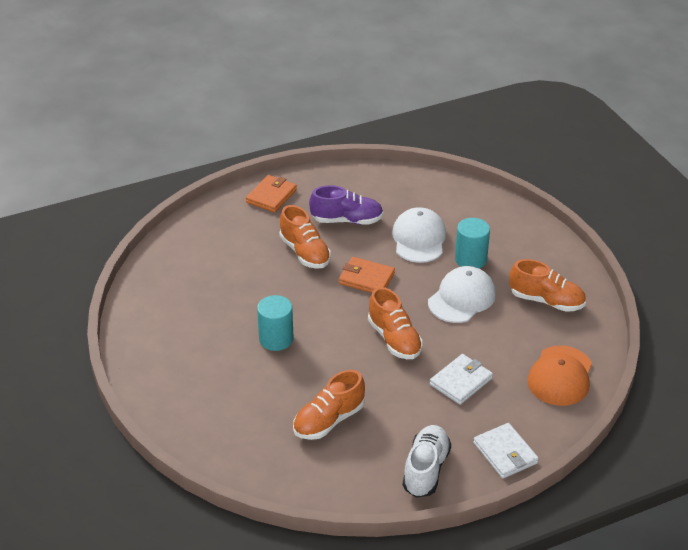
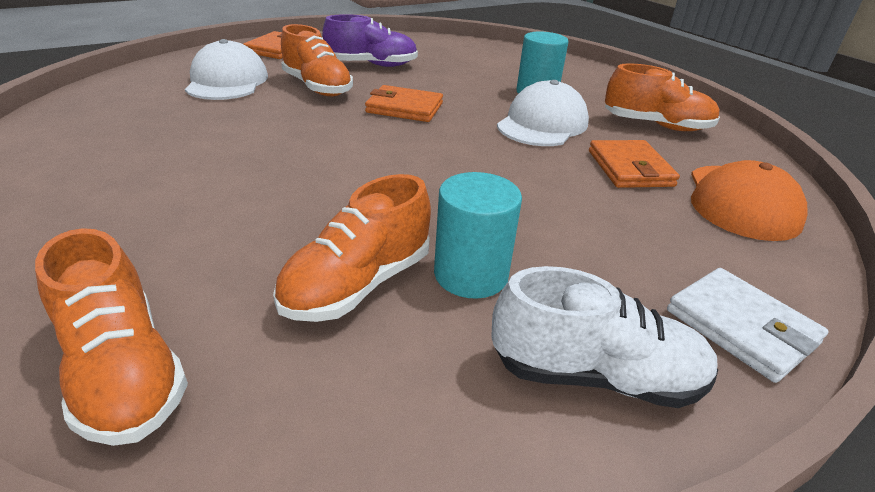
camera: 10 degrees left, 5 degrees down
turquoise cylinder [257,295,294,351] -> turquoise cylinder moved to [434,172,522,299]
orange shoe [368,287,423,359] -> orange shoe moved to [35,228,188,446]
white cap [392,207,446,263] -> white cap moved to [185,39,268,100]
white shoe [403,425,451,498] -> white shoe turned 90 degrees clockwise [491,266,718,408]
white wallet [430,354,493,405] -> none
none -> orange wallet [589,140,680,188]

